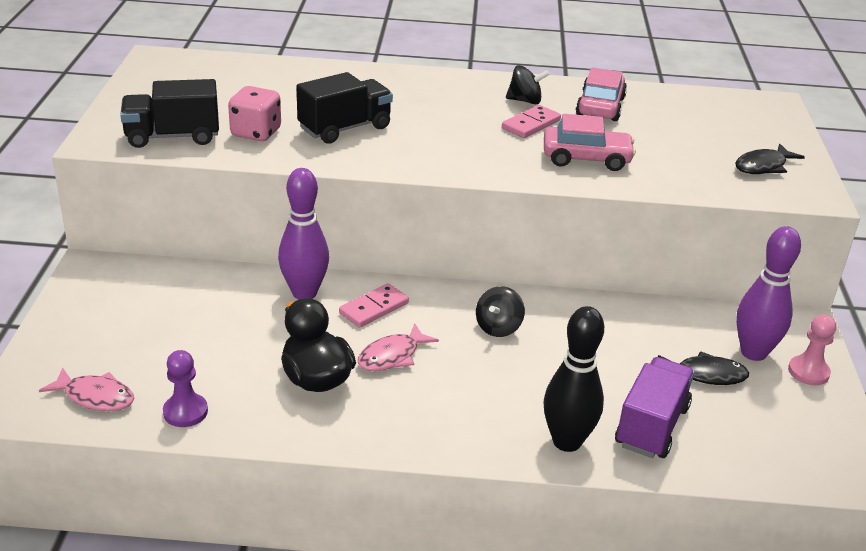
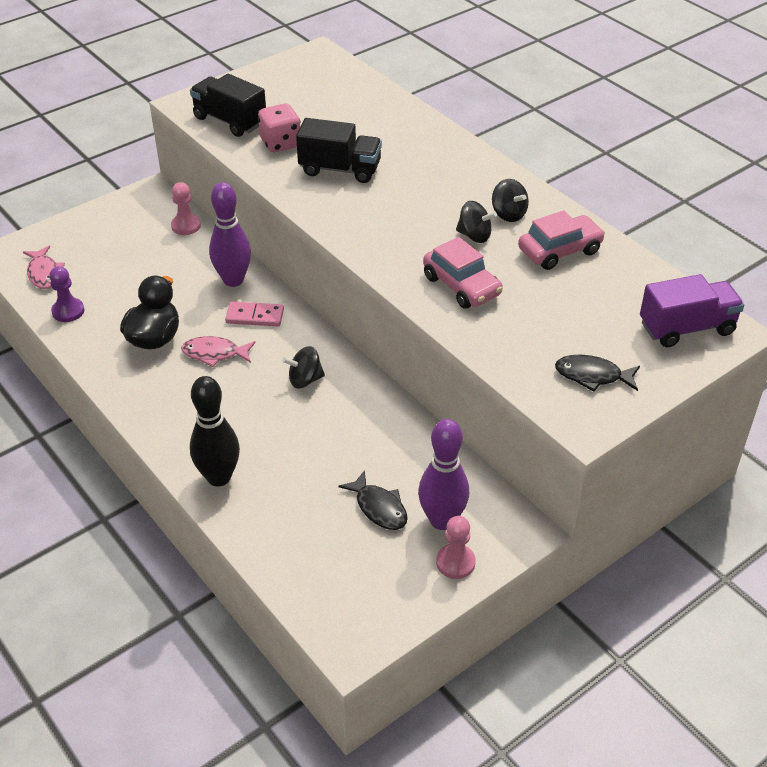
camera: 50 degrees right, 10 degrees up
pink domino [502,105,561,138] -> black spinning top [456,201,497,243]
purple truck [615,357,695,458] -> purple truck moved to [640,274,744,347]
none -> pink pawn [171,182,201,235]

